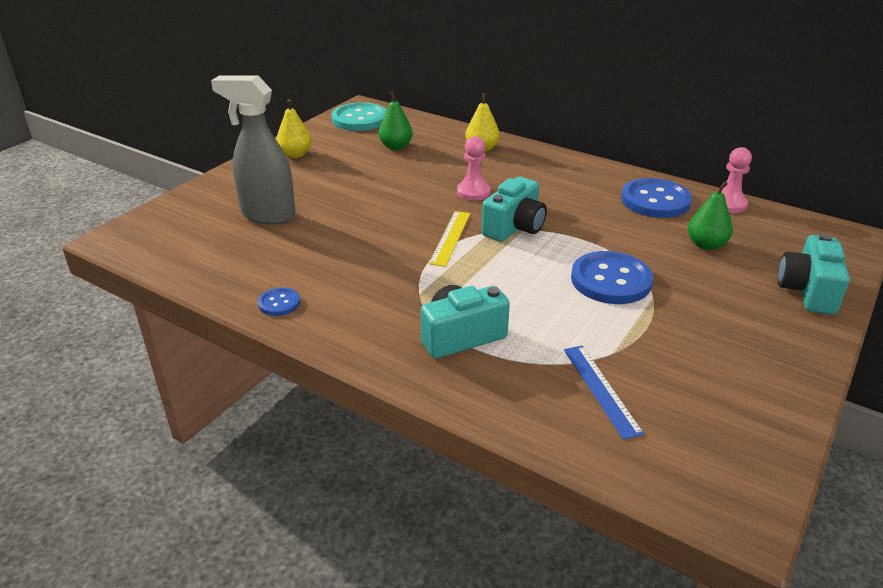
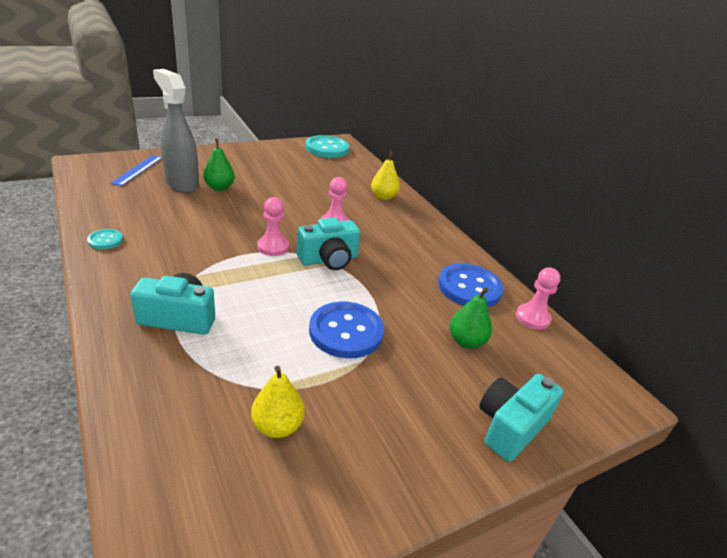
camera: 25 degrees right, 0 degrees up
blue button [258,287,300,316] -> turquoise button [87,229,123,249]
yellow pear [276,99,312,158] -> yellow pear moved to [251,366,305,438]
green pear [379,91,413,150] -> green pear moved to [203,139,235,191]
yellow ruler [429,211,470,267] -> pink pawn [257,197,289,256]
blue ruler [564,345,644,440] -> blue ruler moved to [110,155,162,186]

